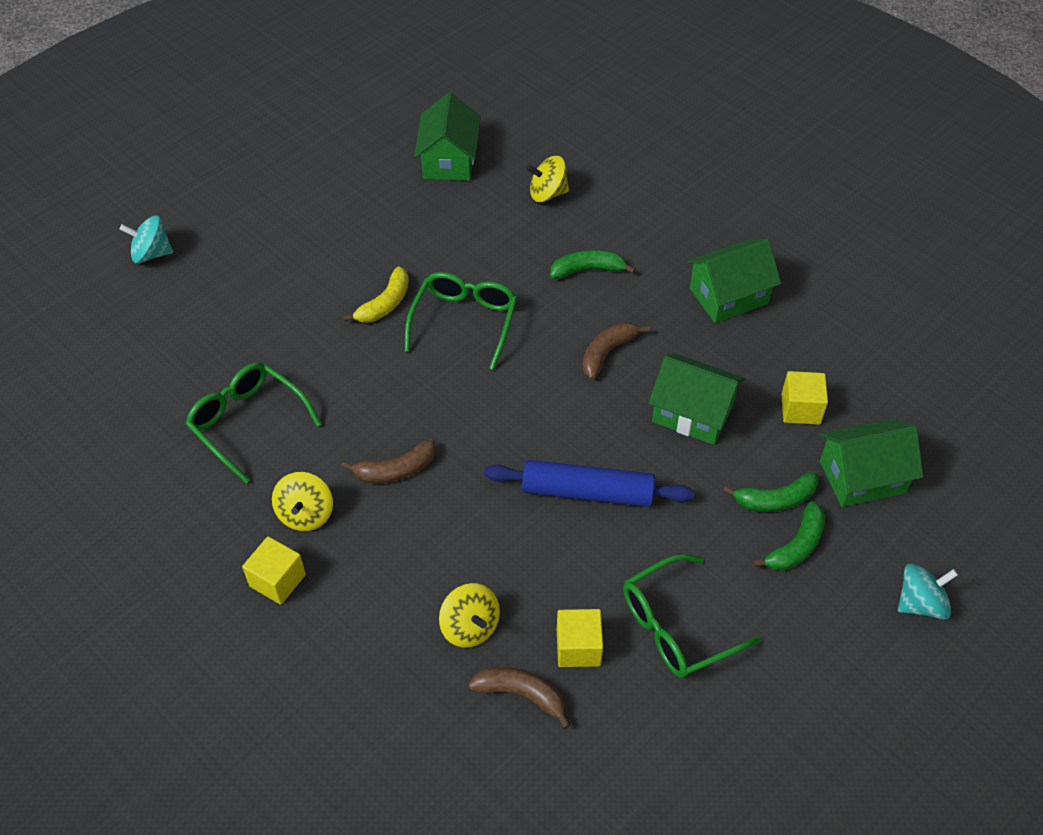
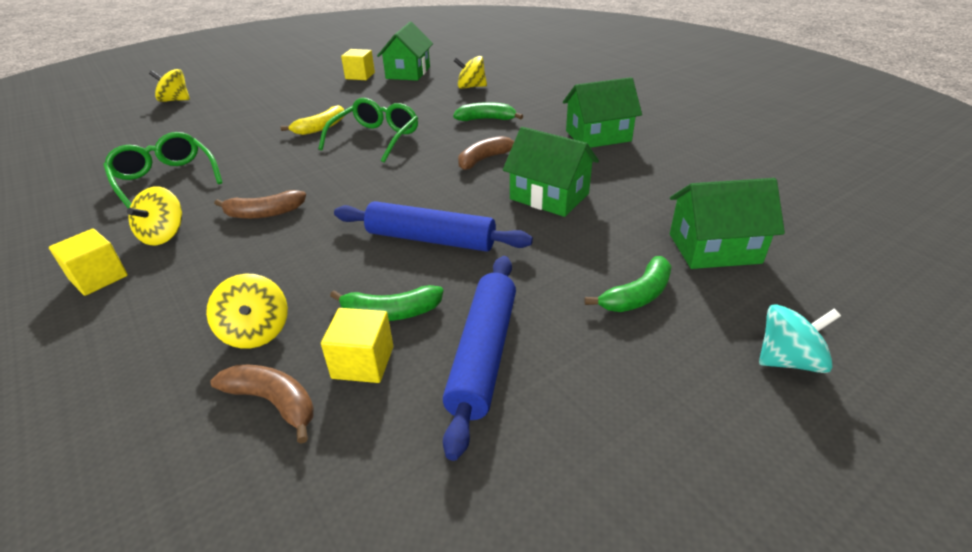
camera: 10 degrees right, 15 degrees down
turquoise spinning top [120,215,173,264] -> yellow spinning top [149,69,190,102]
green glasses [623,554,762,678] -> blue rolling pin [443,256,516,461]
green banana [723,472,819,512] -> green banana moved to [330,285,444,321]
yellow cube [781,371,828,425] -> yellow cube moved to [341,49,375,80]

